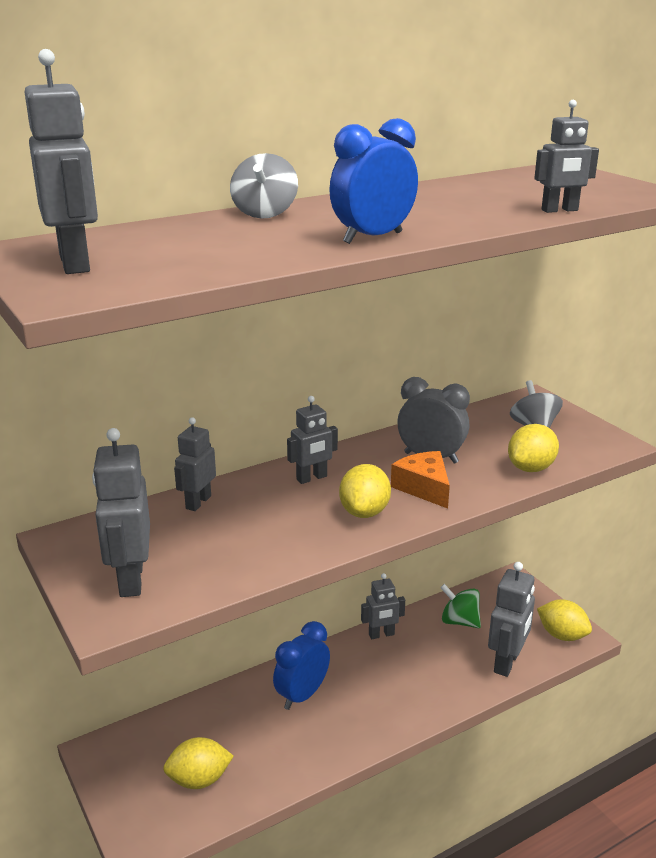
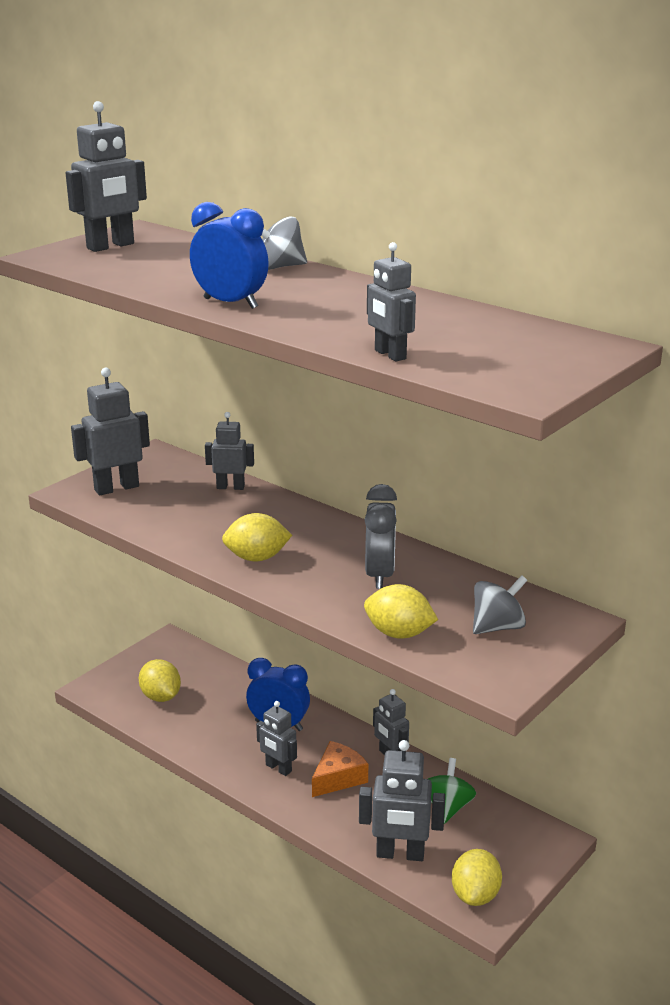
camera: 70 degrees right, 0 degrees up
grey robot [287,396,338,484] -> grey robot moved to [256,701,297,776]
orange cheese [391,451,450,509] -> orange cheese moved to [312,741,368,797]

